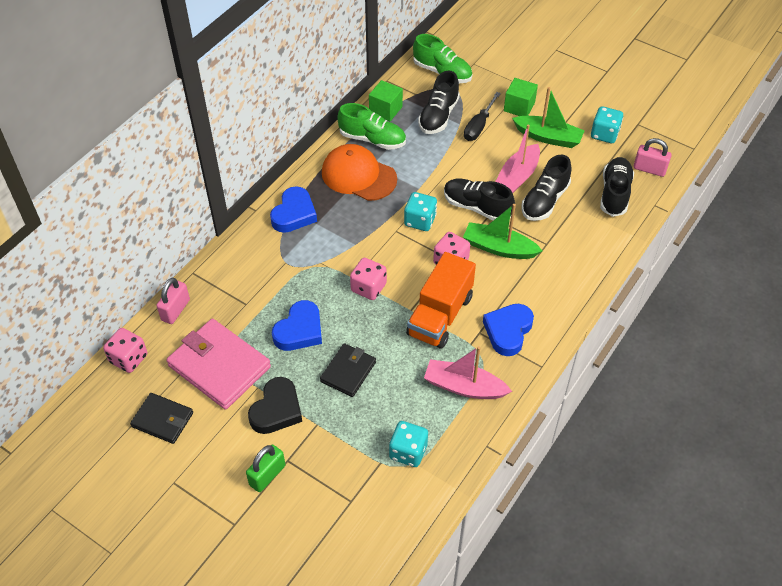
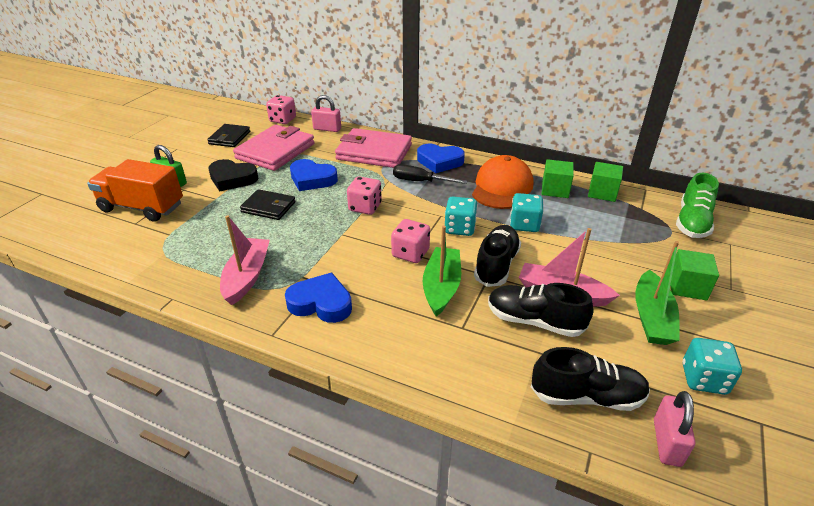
camera: 80 degrees right, 15 degrees down
green shoe [337,103,406,150] -> green cube [542,159,574,198]
turquoise dice [389,421,428,467] -> turquoise dice moved to [510,193,543,232]
orange truck [406,252,476,349] -> orange truck moved to [87,159,183,222]
black shoe [418,71,460,134] -> none
black screwdriver [464,92,501,141] -> black screwdriver moved to [393,164,467,184]
none -> pink wallet [335,128,412,168]

